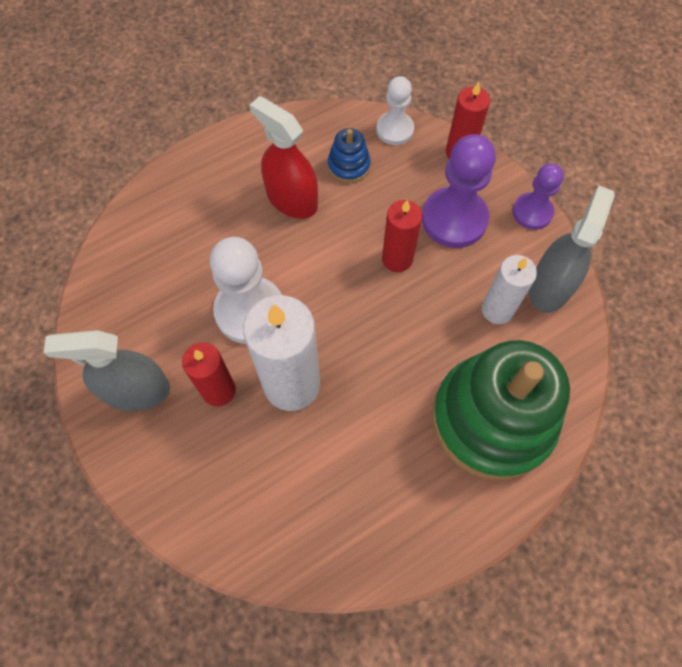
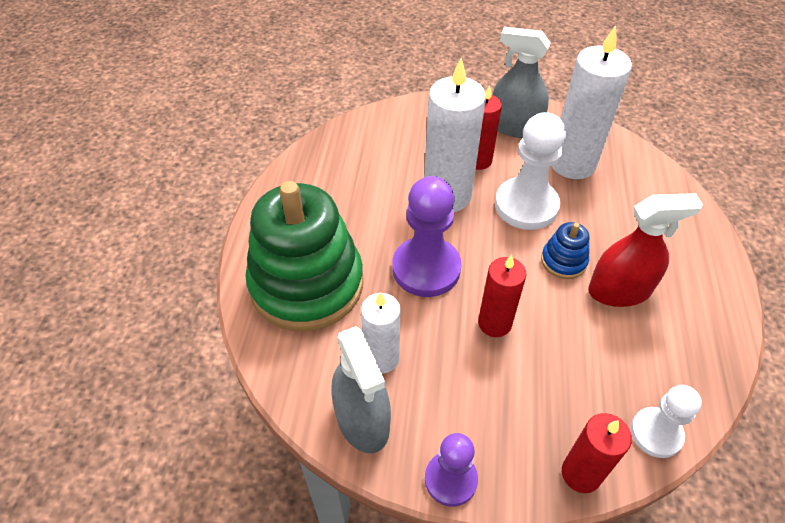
camera: 130 degrees right, 15 degrees down
grey spray bottle [44,330,170,411] -> grey spray bottle turned 105 degrees counterclockwise [492,27,551,138]
blue stacking toy [328,128,371,183] -> blue stacking toy moved to [541,222,589,279]
purple pawn [422,134,496,248] -> purple pawn moved to [392,176,461,297]
none -> white candle [552,25,632,179]

